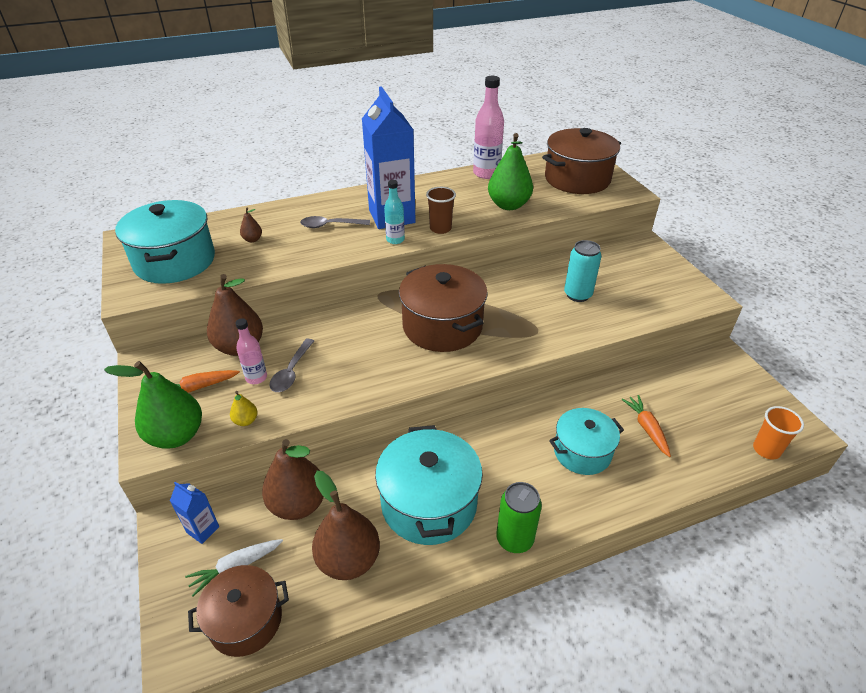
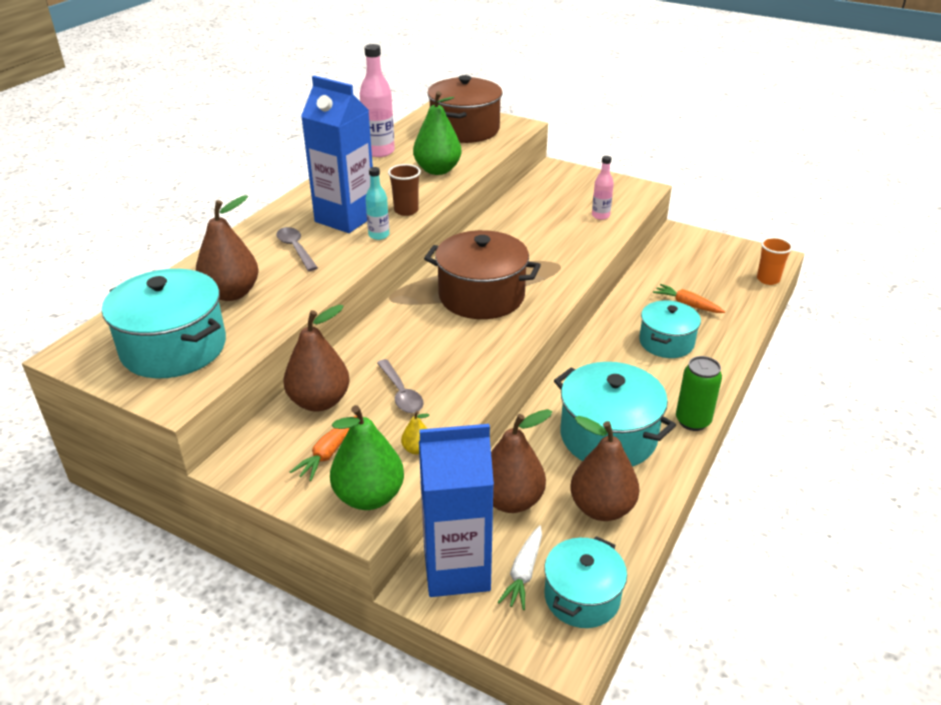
camera: 40 degrees left, 5 degrees down
blue carton [170,482,219,544] -> blue carton [419,424,494,597], size x2.30
brown pot [188,565,289,657] -> turquoise pot [544,536,627,628]
pink bottle [235,318,267,384] -> pink bottle moved to [592,156,614,220]
brown pear [240,208,262,242] -> brown pear [196,195,258,301], size x2.24
grey spoon [300,216,370,228] -> grey spoon turned 105 degrees clockwise [276,227,318,271]
turquoise can [564,240,601,302] -> none

